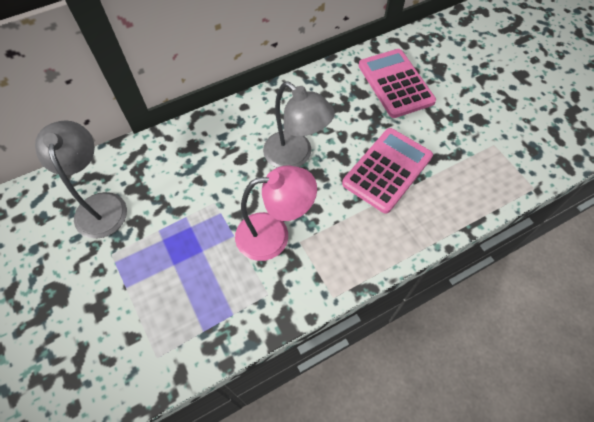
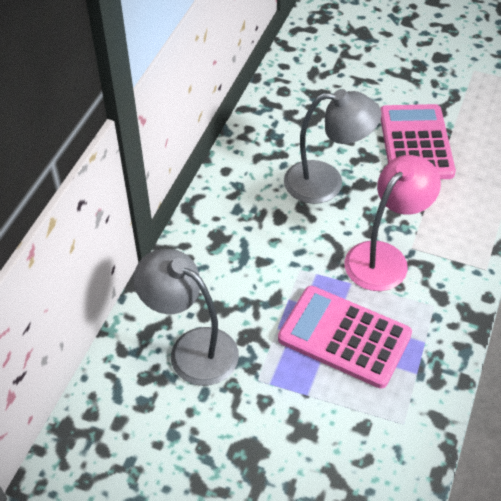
camera: 40 degrees left, 10 degrees down
pink calculator [359,49,436,118] -> pink calculator moved to [278,286,412,389]

